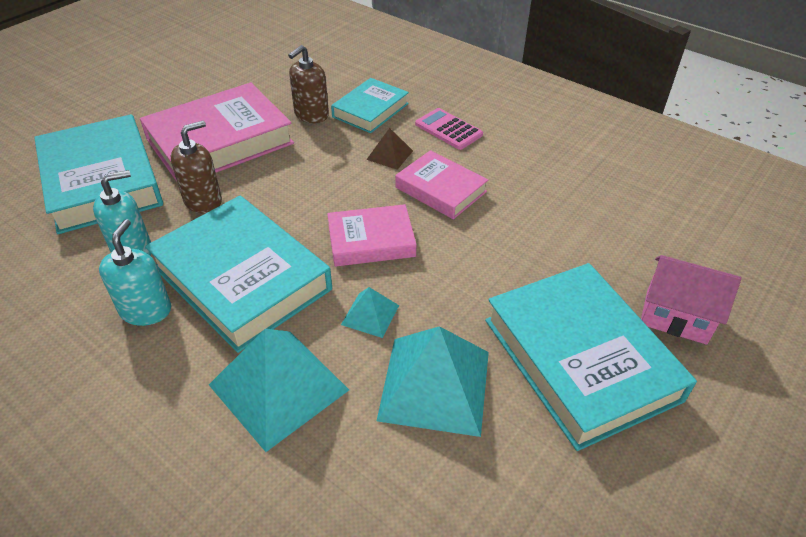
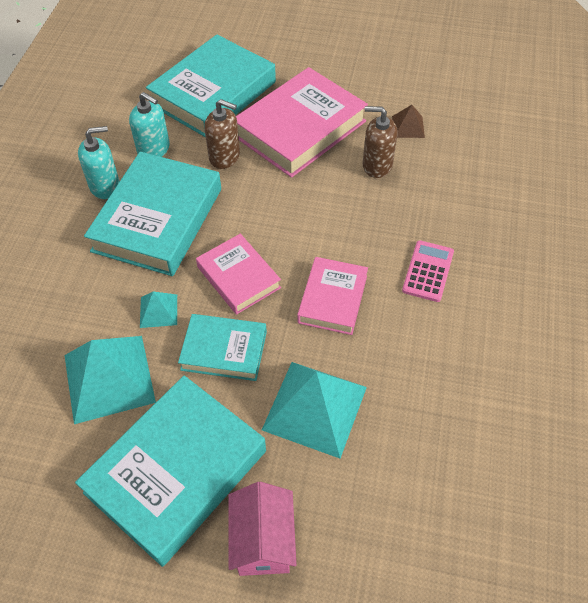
camera: 65 degrees right, 10 degrees up
pink book [140,82,294,182] -> pink book turned 75 degrees counterclockwise [236,67,368,178]
turquoise pyramid [209,329,349,452] -> turquoise pyramid moved to [262,362,367,458]
turquoise book [331,78,409,133] -> turquoise book moved to [178,314,267,381]
brown pyramid [366,128,413,170] -> brown pyramid moved to [392,105,425,138]

